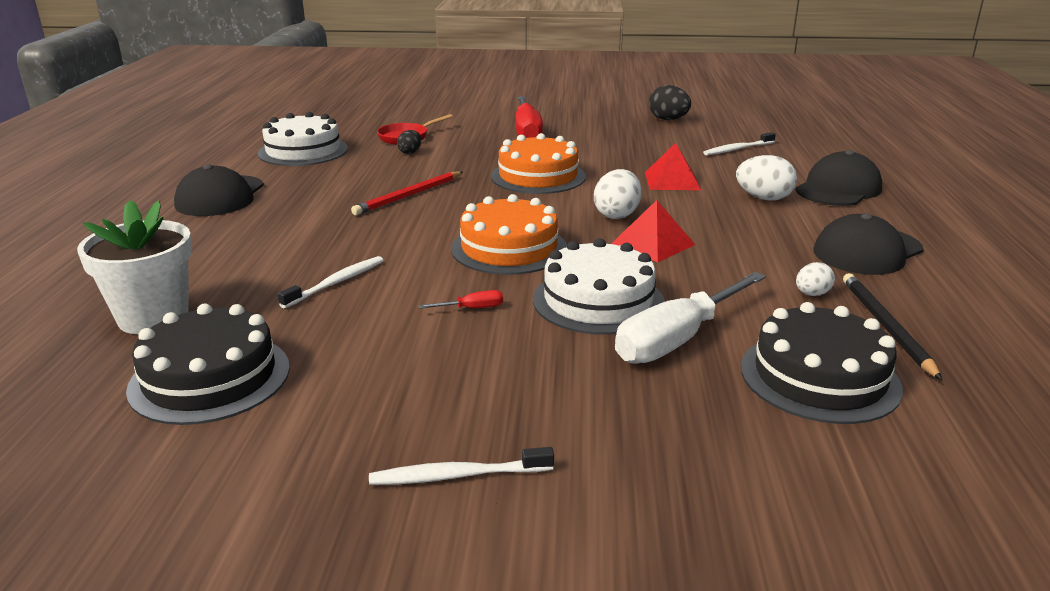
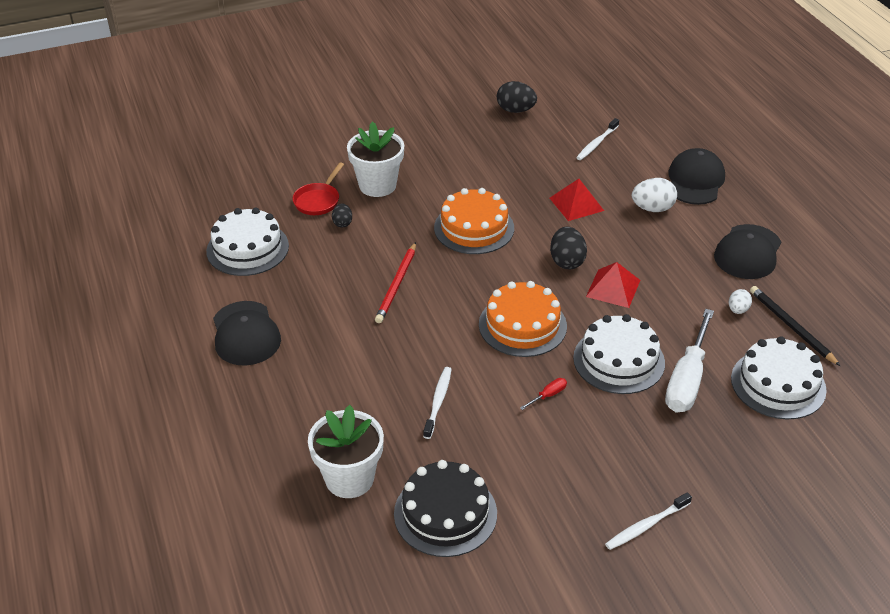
camera: 25 degrees left, 15 degrees up
red screwdriver [515,96,543,138] -> none
white egg [594,169,642,219] -> black egg [550,227,587,269]
black cake [741,302,903,424] -> white cake [731,336,827,419]
none -> white flower pot [347,121,404,197]

